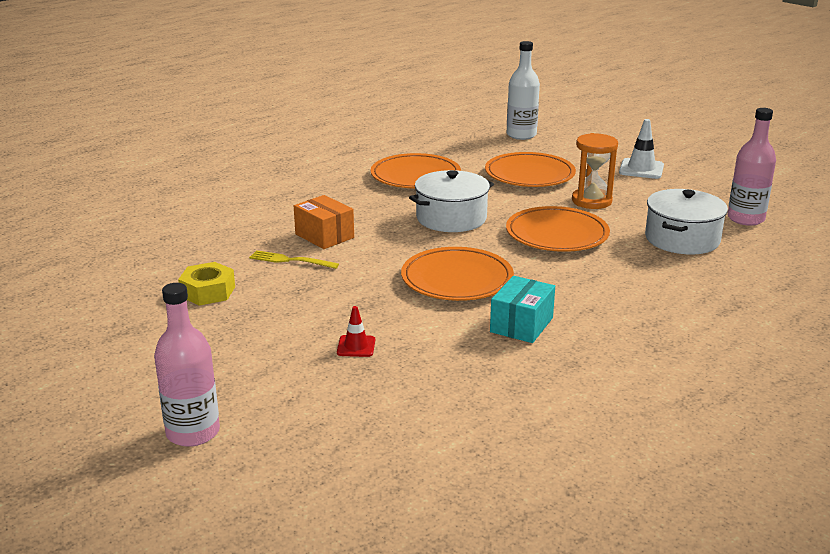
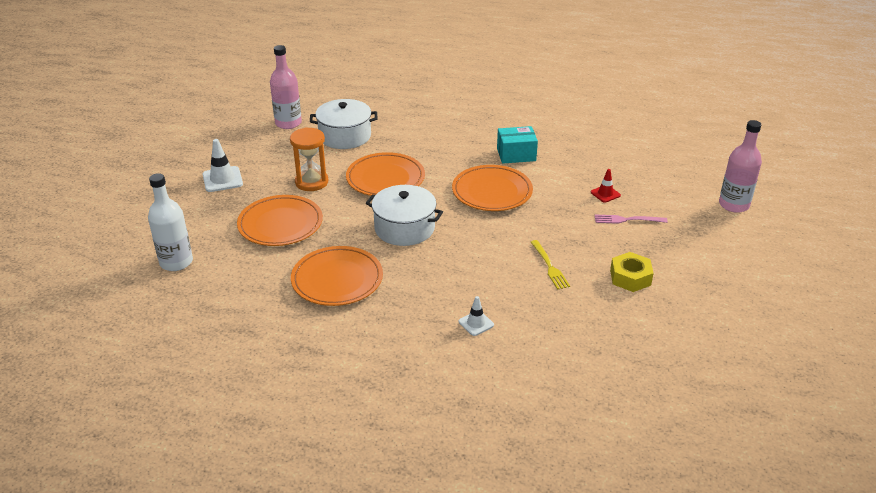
camera: 125 degrees left, 10 degrees up
orange box [294,195,354,249] -> none
none -> white traffic cone [459,296,494,336]
none -> pink fork [595,215,668,224]

